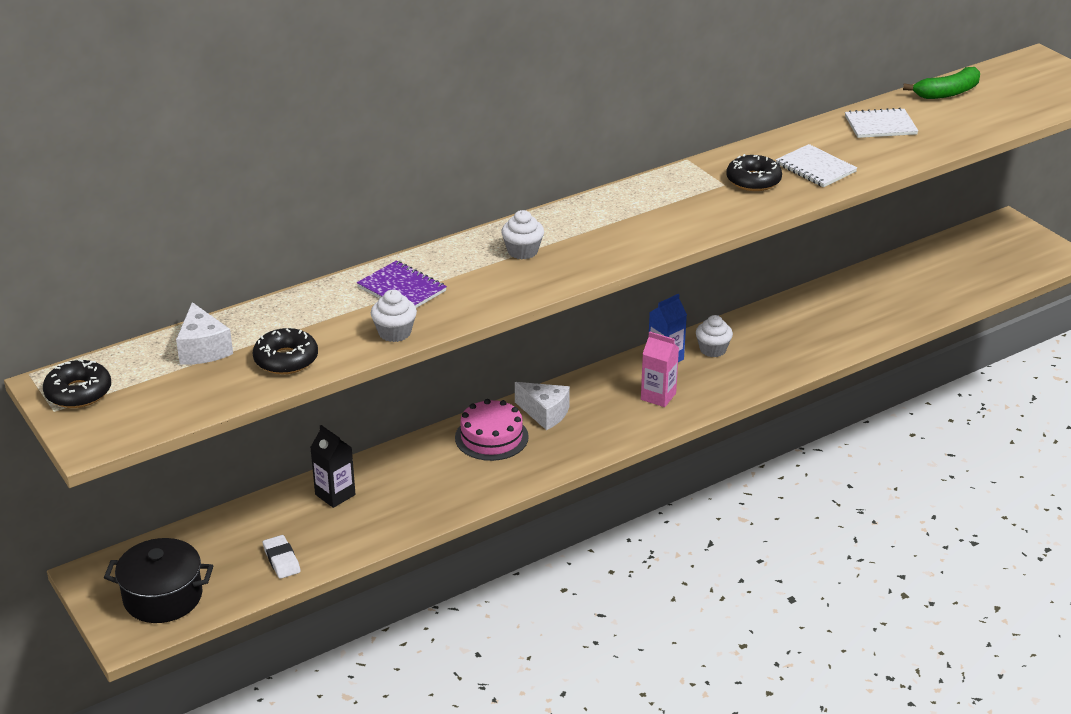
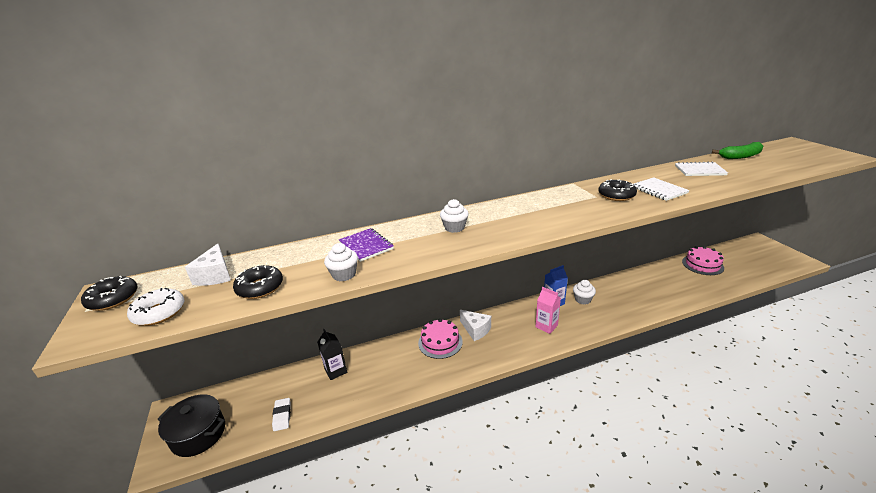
camera: 15 degrees right, 5 degrees down
none -> white donut [127,288,185,326]
none -> pink cake [682,246,724,275]

